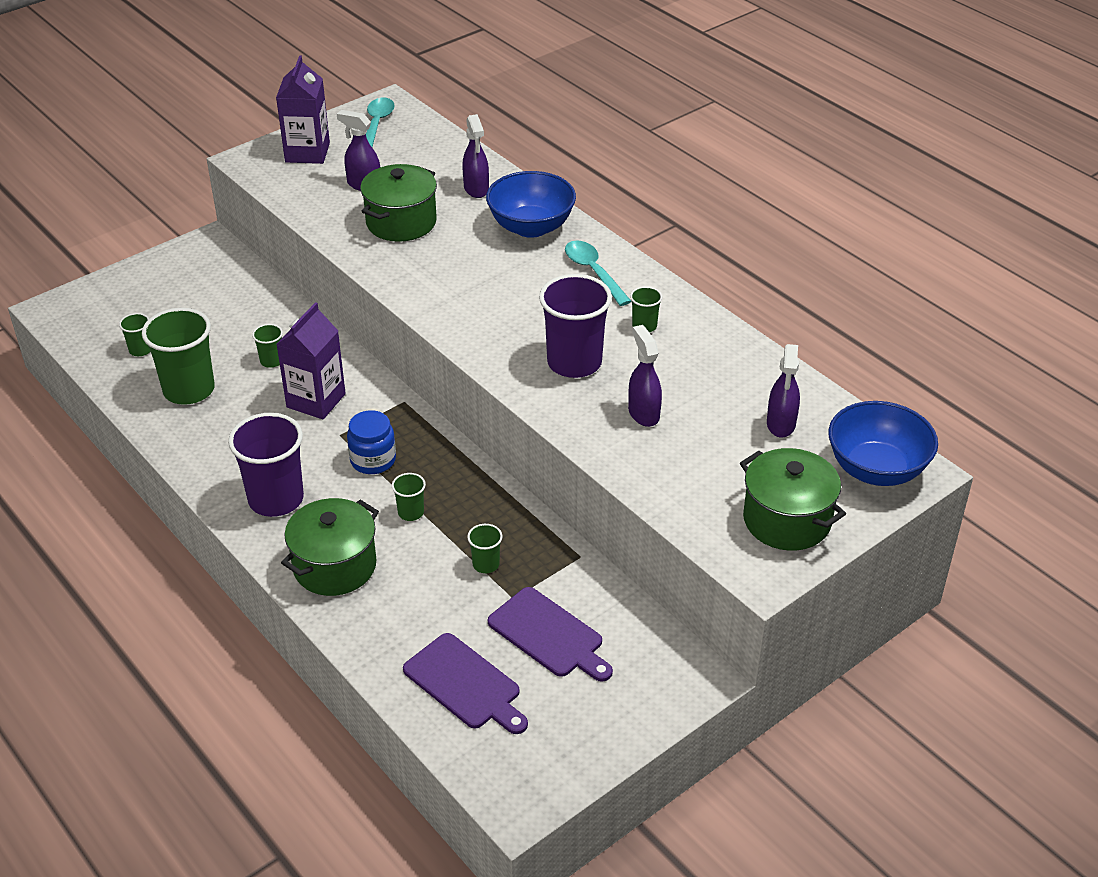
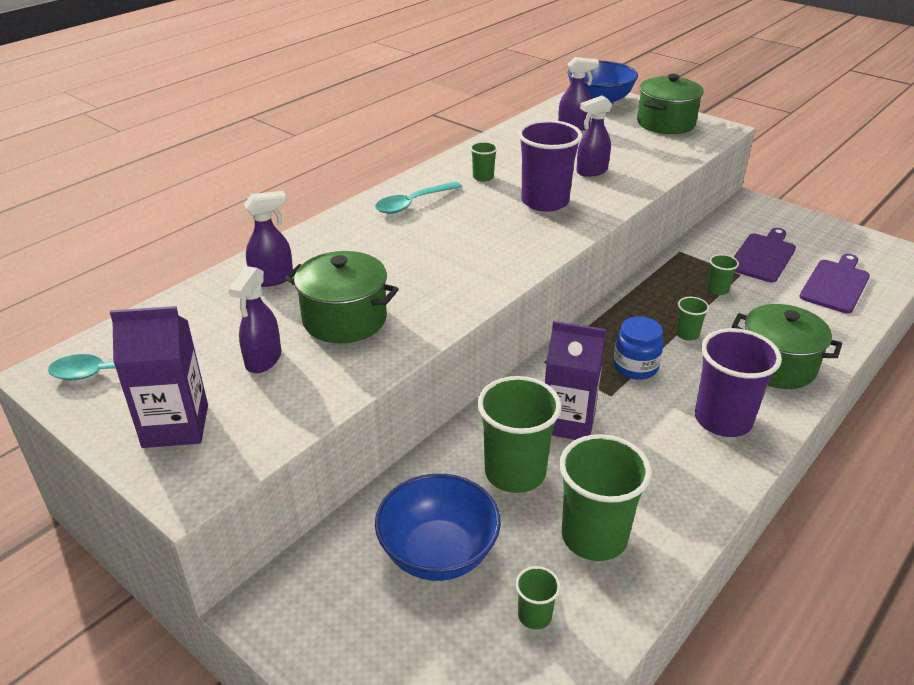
camera: 100 degrees left, 5 degrees down
green cup [252,324,283,368] -> green cup [477,376,561,493], size x2.15
blue bowl [486,171,576,238] -> blue bowl moved to [375,474,501,581]

